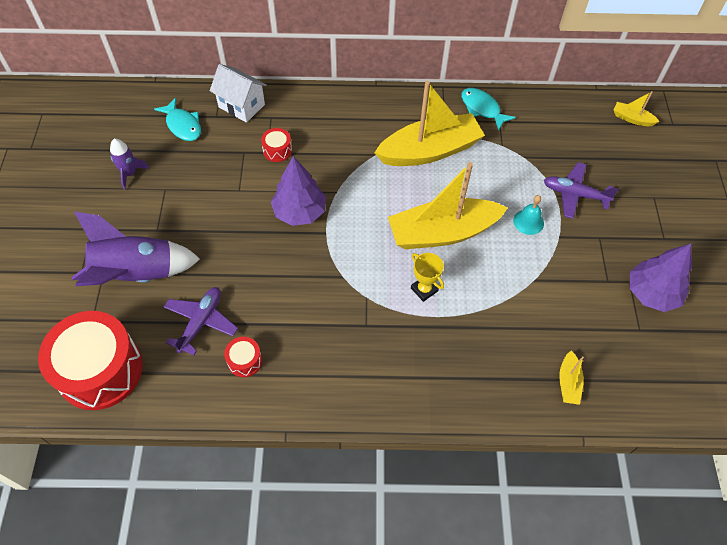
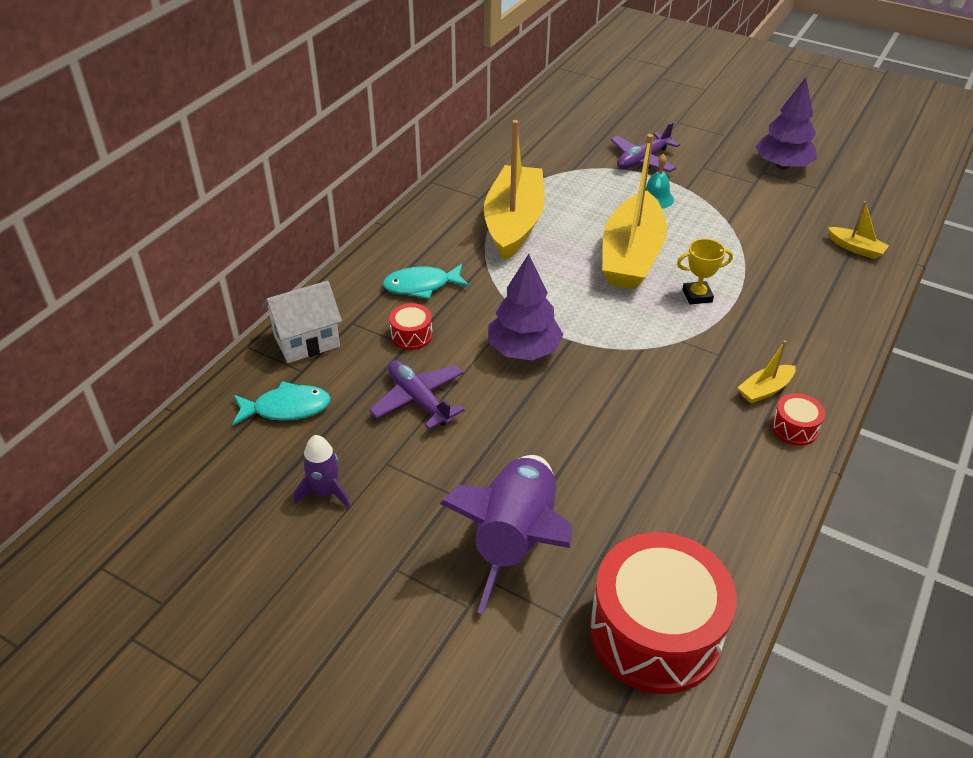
camera: 60 degrees left, 15 degrees down
purple plane [164,287,238,355] -> purple plane moved to [369,360,465,430]
red drum [224,337,262,377] -> red drum moved to [771,393,825,446]
turquoise fish [461,88,516,131] -> turquoise fish moved to [383,264,469,299]
yellow boat [614,91,660,126] -> yellow boat moved to [737,340,796,404]

